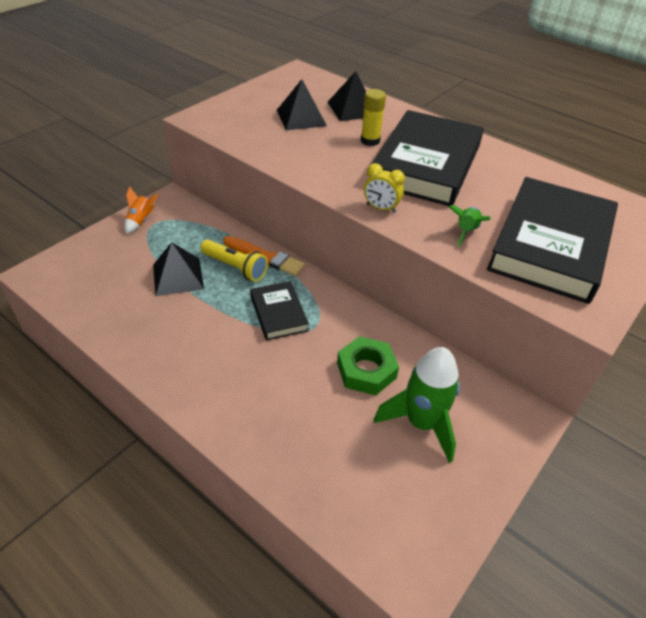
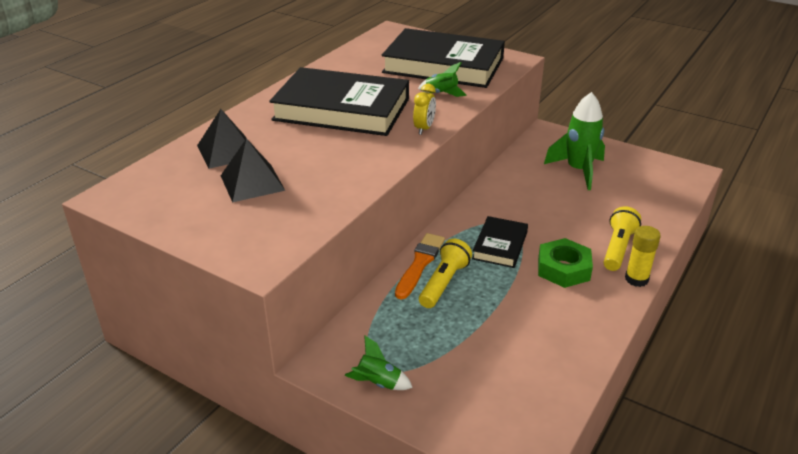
camera: 95 degrees left, 10 degrees down
orange rocket [125,186,158,234] -> green rocket [344,335,413,390]
black pyramid [153,242,204,296] -> none
black book [250,281,309,341] -> black book turned 45 degrees counterclockwise [472,216,528,268]
green nut [337,336,399,395] -> green nut moved to [538,238,593,288]
yellow glue stick [361,89,386,146] -> yellow glue stick moved to [625,226,661,287]
none -> yellow flashlight [604,206,641,271]

